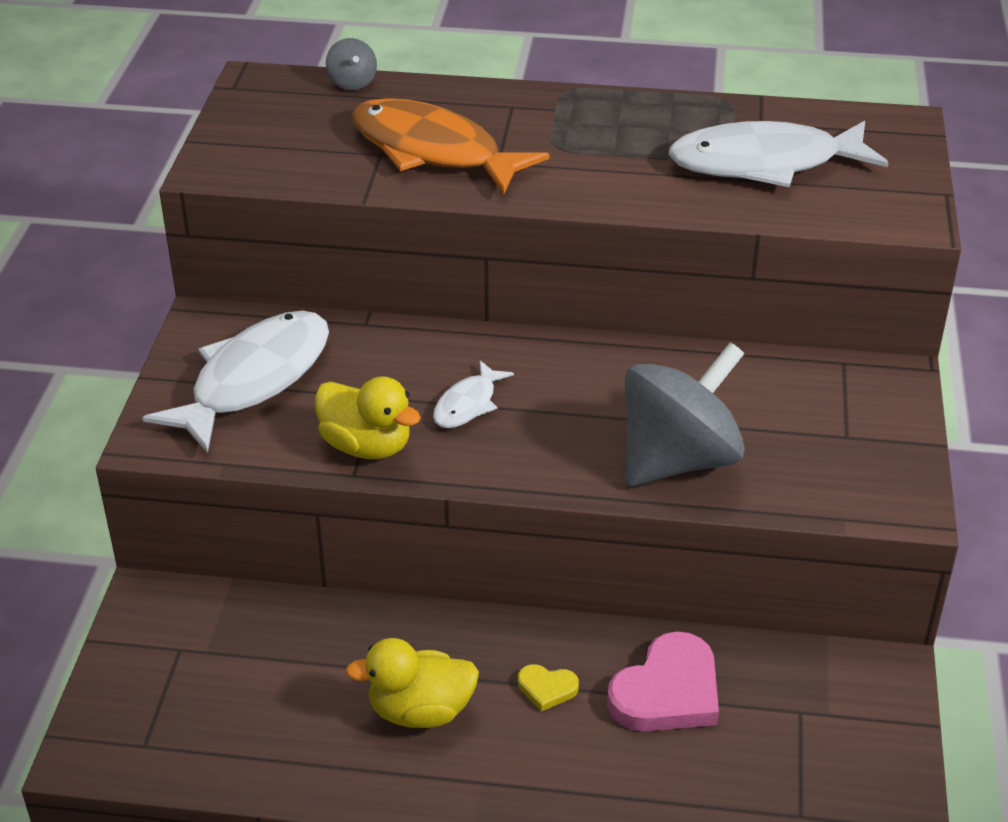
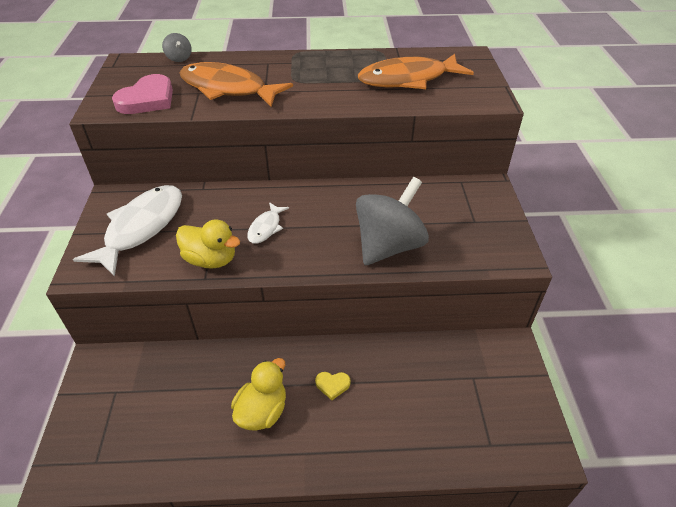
camera: 10 degrees left, 5 degrees up
yellow duck [345,638,479,728] -> yellow duck turned 135 degrees clockwise [231,358,286,431]
pink heart [607,631,719,732] -> pink heart moved to [112,74,173,114]
white fish [669,121,888,187] -> orange fish [358,54,474,89]

